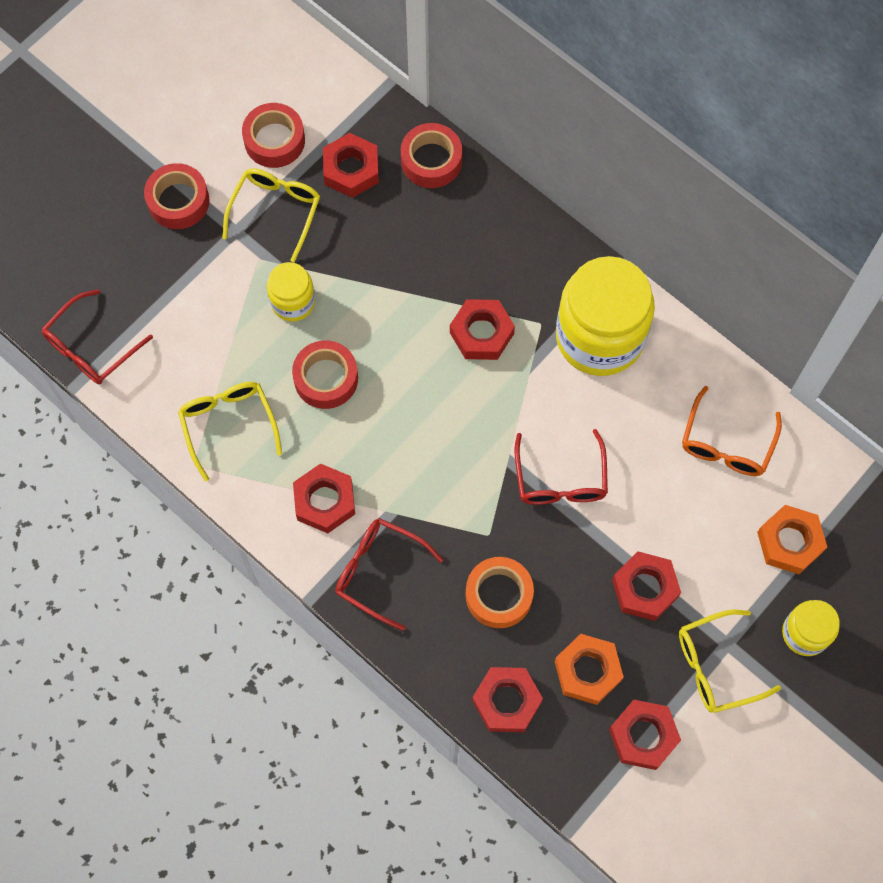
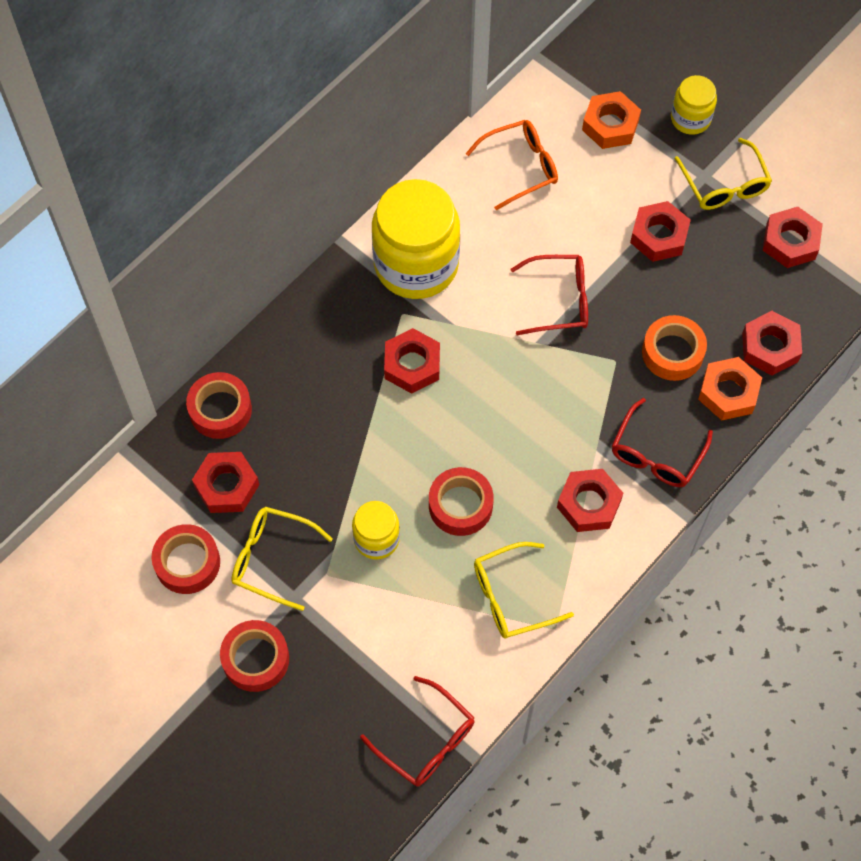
camera: 90 degrees left, 5 degrees down
orange nut [555,634,624,705] -> orange nut moved to [698,357,762,420]
orange glasses [682,386,782,476] -> orange glasses turned 45 degrees counterclockwise [465,120,558,210]

